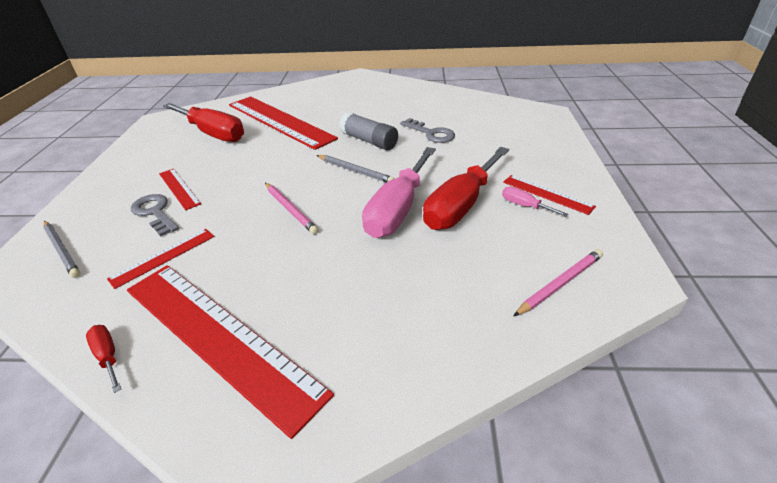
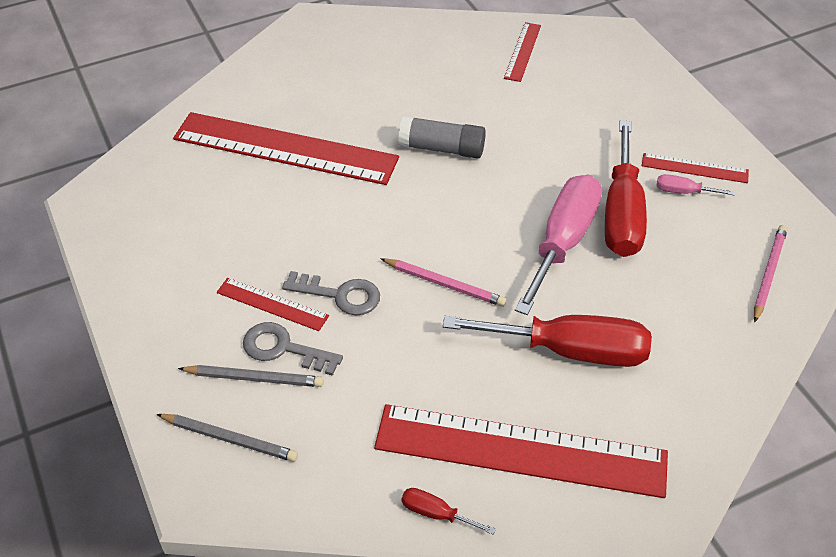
camera: 30 degrees left, 10 degrees up
red ruler [107,229,215,289] -> red ruler moved to [504,22,541,82]
red screwdriver [163,103,244,142] -> red screwdriver moved to [443,315,652,367]
grey pencil [317,155,395,183] -> grey pencil moved to [178,365,324,387]
pink screwdriver [362,147,436,238] -> pink screwdriver turned 150 degrees counterclockwise [515,175,602,315]
grey key [400,118,455,143] -> grey key moved to [282,271,380,315]

